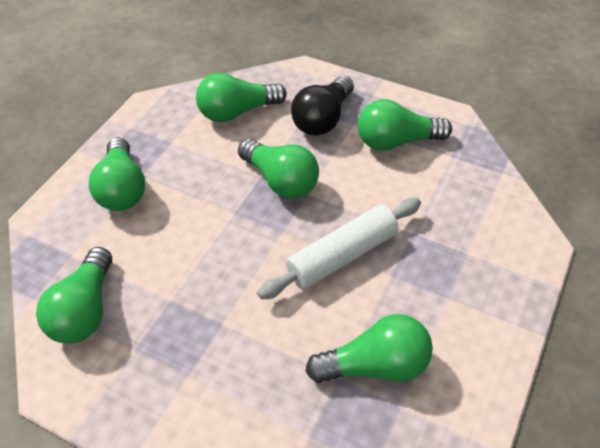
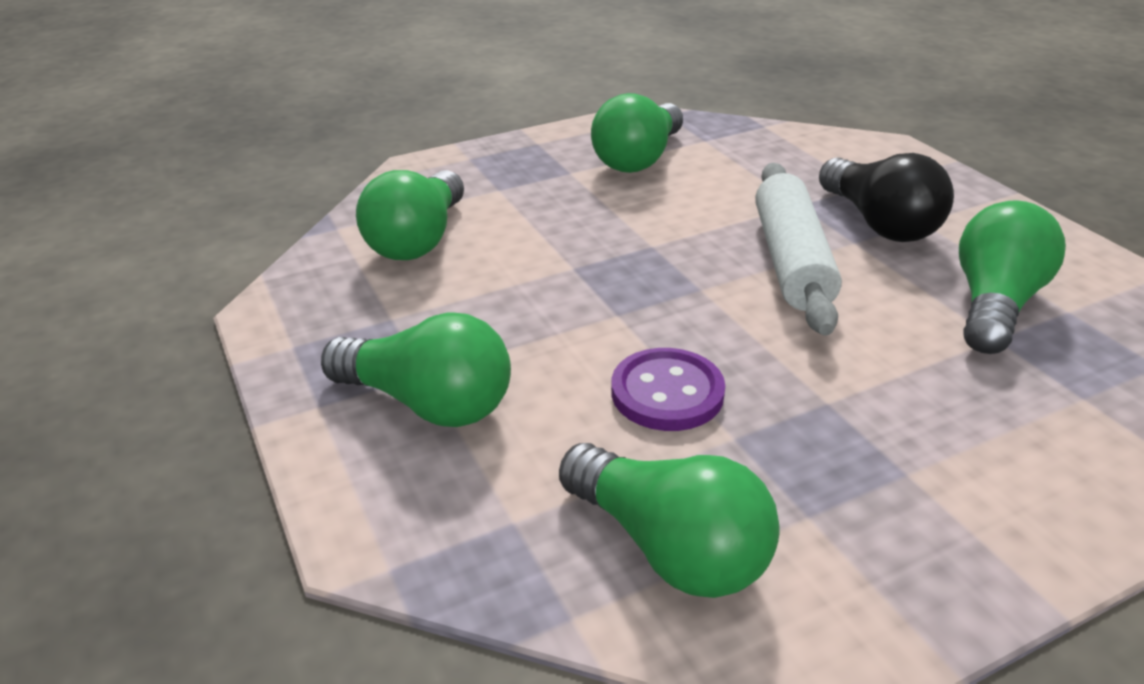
camera: 55 degrees left, 15 degrees down
green light bulb [238,139,319,199] -> none
black light bulb [291,76,354,136] -> black light bulb moved to [819,153,954,242]
none -> purple button [611,348,725,431]

